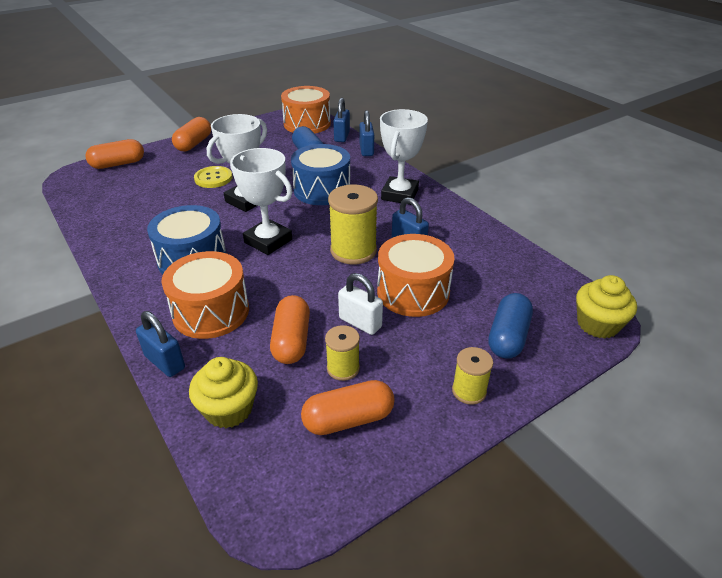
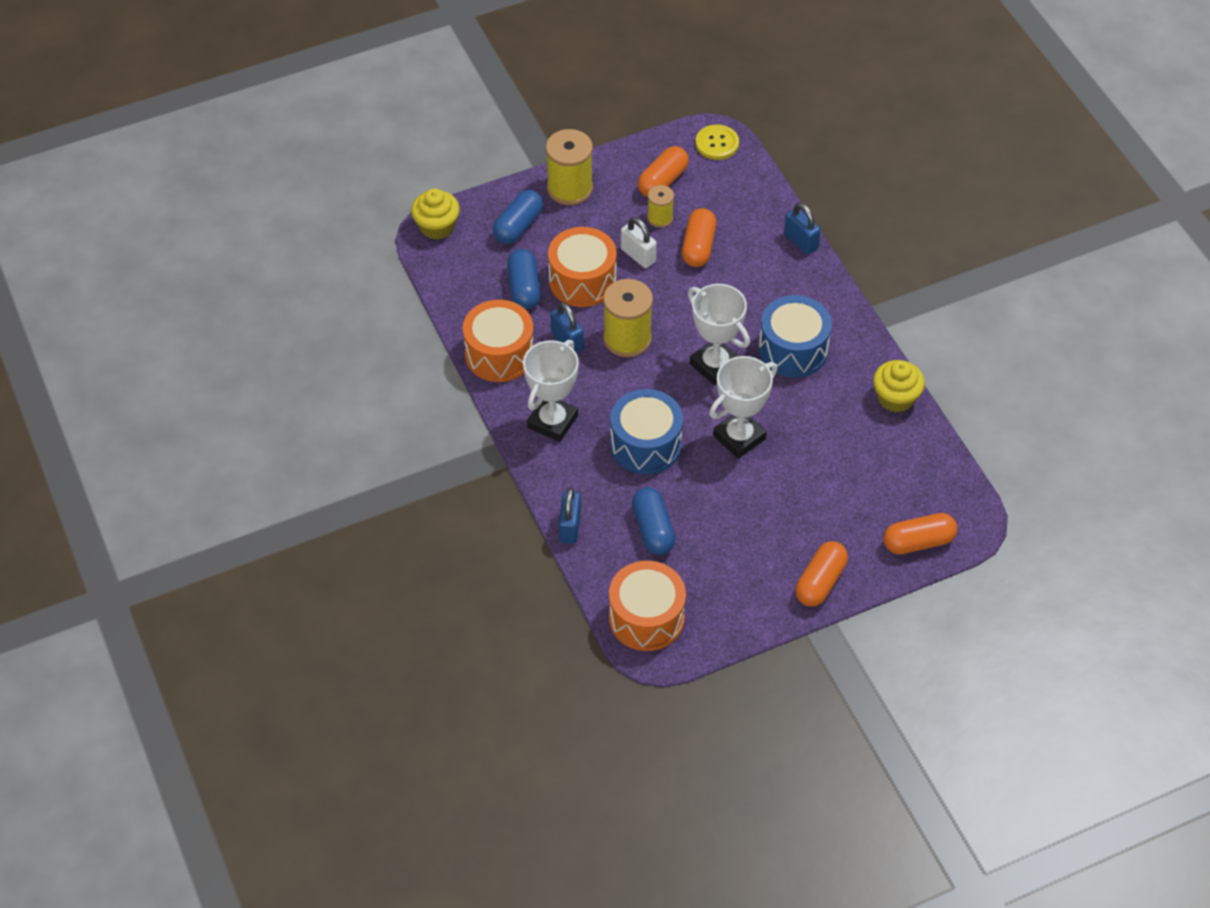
camera: 170 degrees left, 15 degrees up
orange drum [162,251,249,339] -> orange drum moved to [463,300,534,382]
yellow cupcake [189,357,258,428] -> yellow cupcake moved to [873,360,925,412]
yellow button [194,166,233,188] -> yellow button moved to [696,125,739,160]
orange capsule [301,380,395,435] -> orange capsule turned 45 degrees counterclockwise [638,146,689,197]
blue padlock [333,98,350,142] -> none
yellow spool [452,347,493,405] -> yellow spool [546,129,593,205], size x1.79
none -> blue capsule [507,249,541,309]

